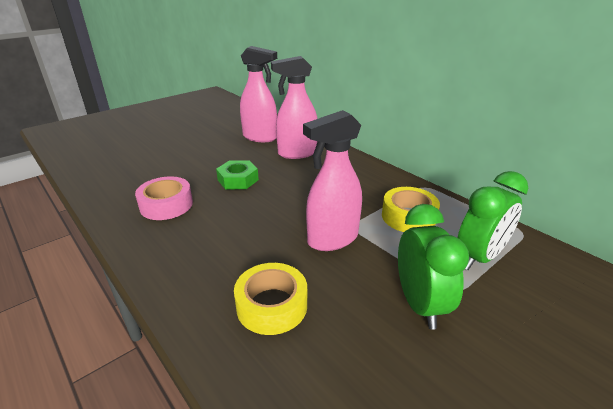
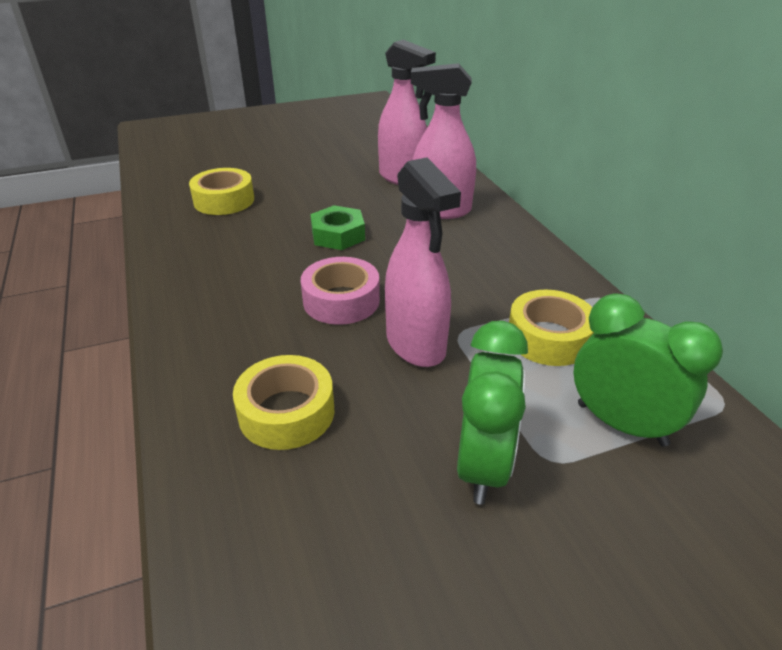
camera: 20 degrees right, 5 degrees up
pink tape [135,176,193,220] -> pink tape moved to [301,257,380,325]
pink spray bottle [303,110,362,251] -> pink spray bottle turned 105 degrees counterclockwise [385,157,461,367]
green clock [458,171,528,270] -> green clock turned 120 degrees counterclockwise [574,293,723,447]
none -> yellow tape [189,168,254,215]

